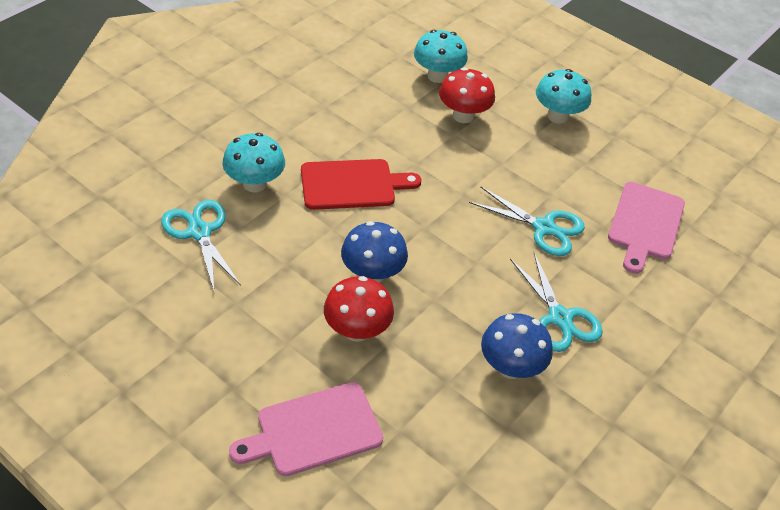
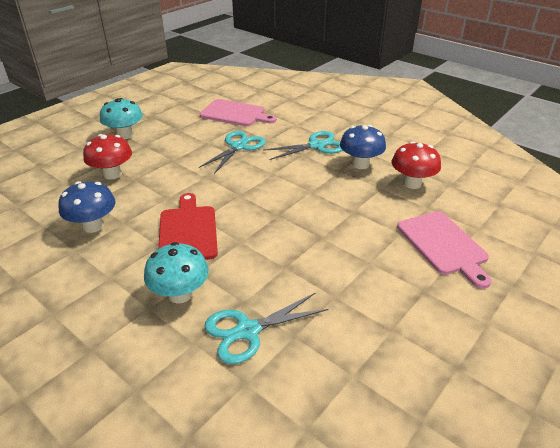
camera: 85 degrees left, 10 degrees down
red mushroom [324,276,394,342] -> red mushroom moved to [392,141,441,189]
blue mushroom [341,221,408,283] -> blue mushroom moved to [58,181,116,233]
turquoise mushroom [414,30,468,83] -> none

